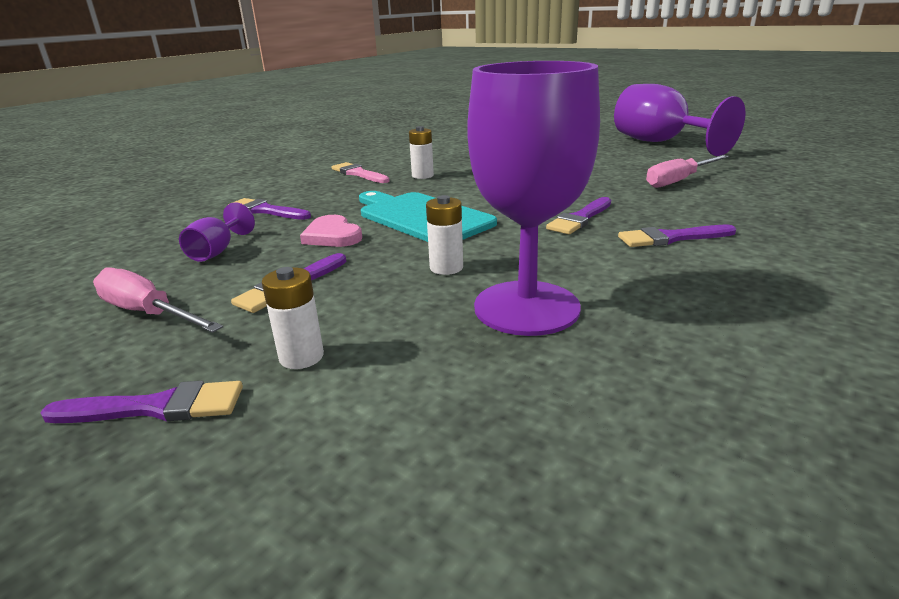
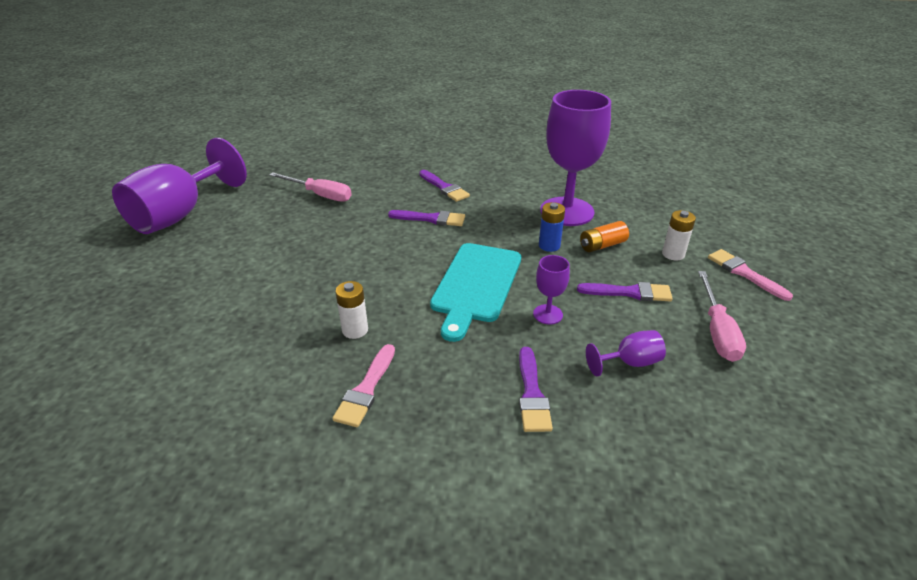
camera: 120 degrees left, 10 degrees up
purple brush [40,381,243,423] -> pink brush [708,249,793,301]
pink heart [300,215,362,247] -> purple goblet [533,255,570,325]
white battery [426,195,463,275] -> blue battery [539,202,565,252]
none -> orange battery [580,221,629,252]

